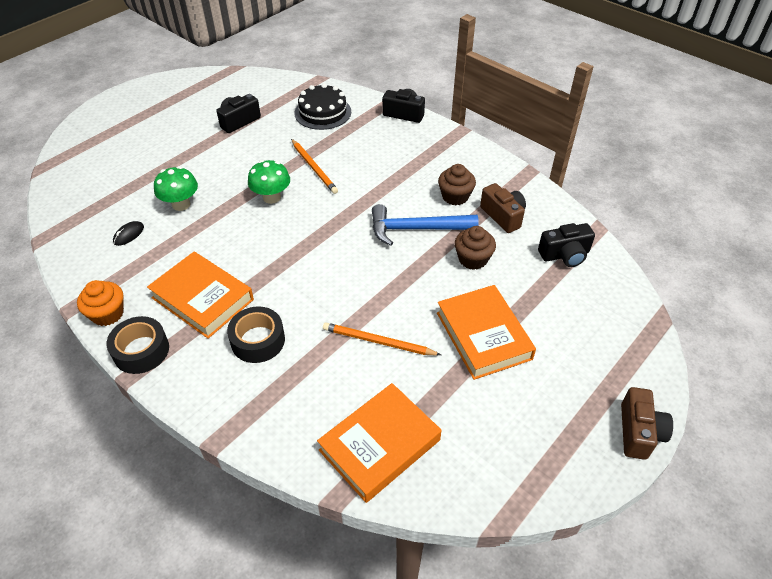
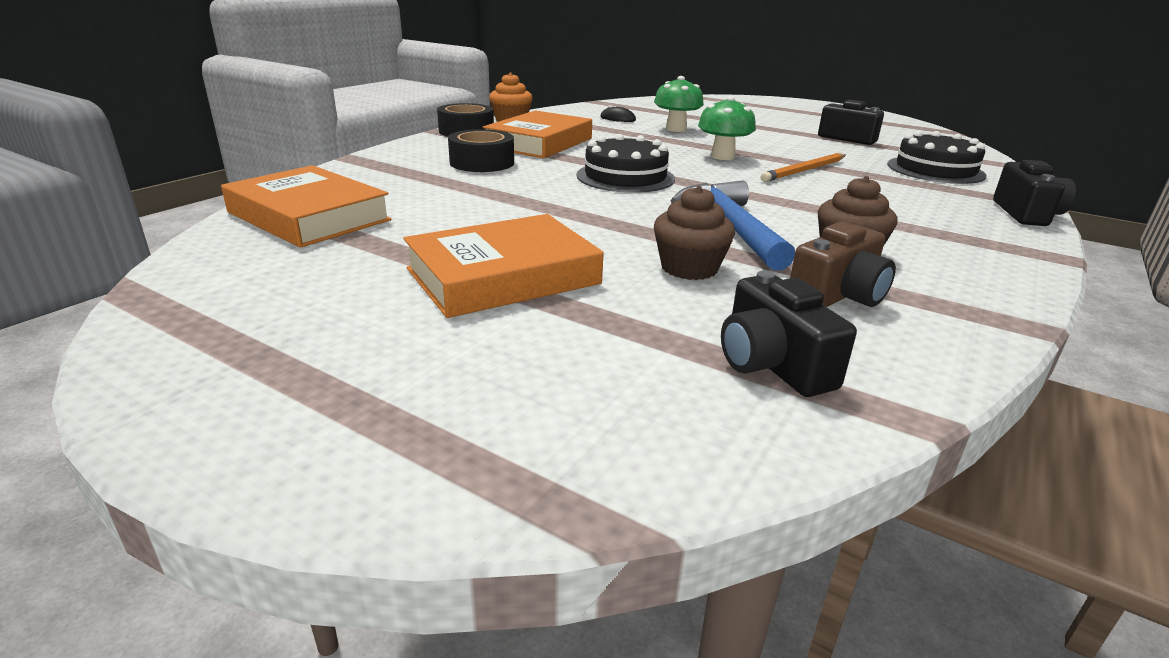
camera: 80 degrees right, 20 degrees down
orange pencil [323,323,441,356] -> none
brown camera [621,387,673,460] -> none
none -> black cake [576,134,675,193]

